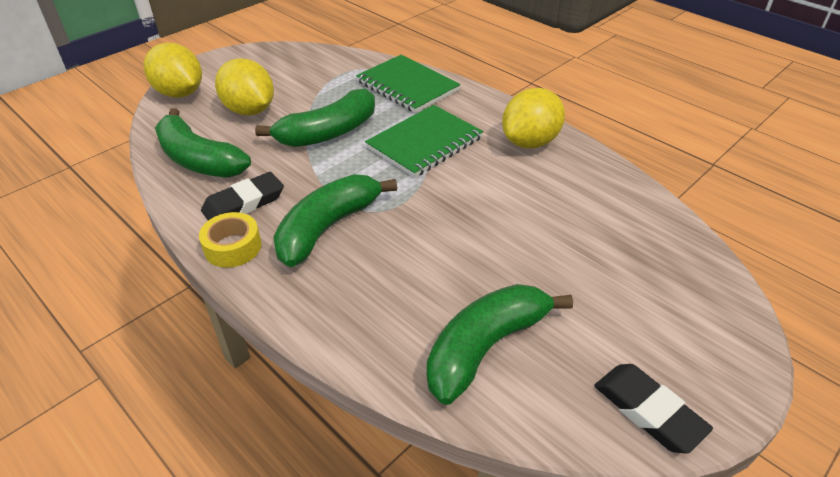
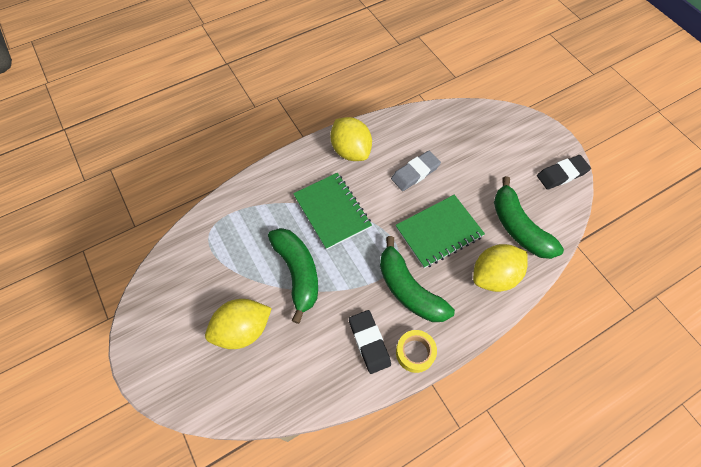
camera: 75 degrees left, 20 degrees up
yellow lemon [144,43,202,98] -> yellow lemon moved to [473,244,528,292]
green banana [155,108,251,178] -> none
green notebook [356,55,461,113] -> green notebook moved to [396,195,485,268]
none -> grey eraser [391,151,441,191]

